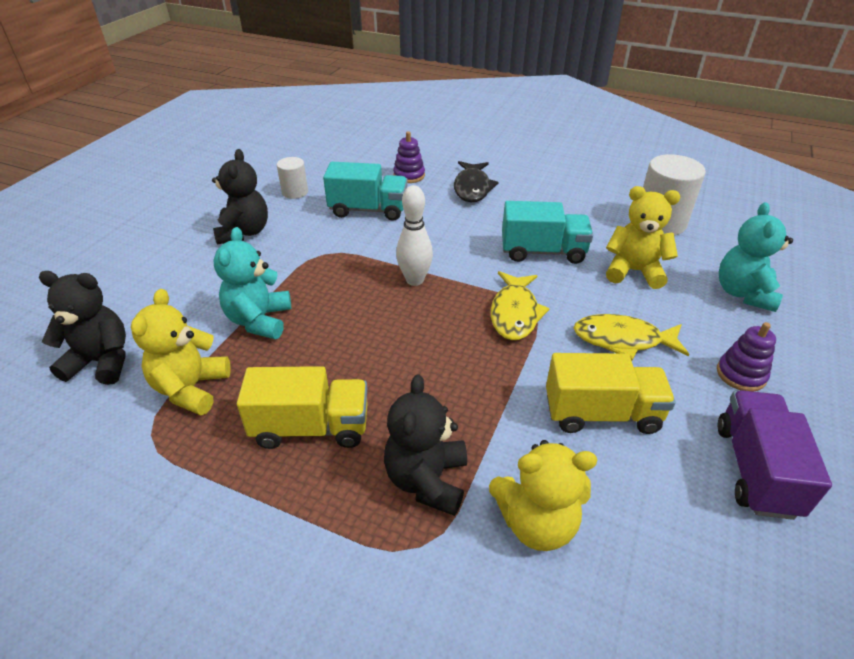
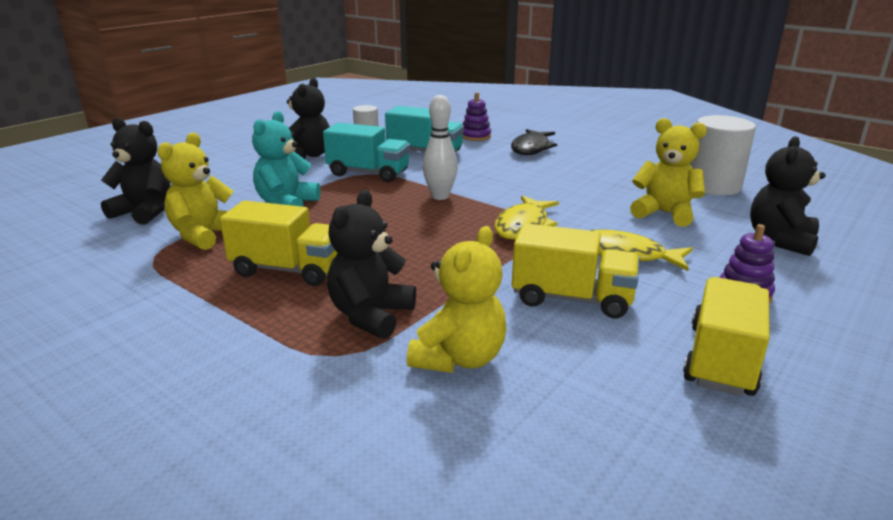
camera: 15 degrees right, 15 degrees down
yellow teddy bear [489,440,597,551] -> yellow teddy bear turned 75 degrees counterclockwise [407,226,506,373]
turquoise truck [502,201,593,264] -> turquoise truck moved to [323,123,410,182]
purple truck [718,390,832,520] -> yellow truck [683,277,770,396]
turquoise teddy bear [719,202,793,312] -> black teddy bear [750,136,825,256]

